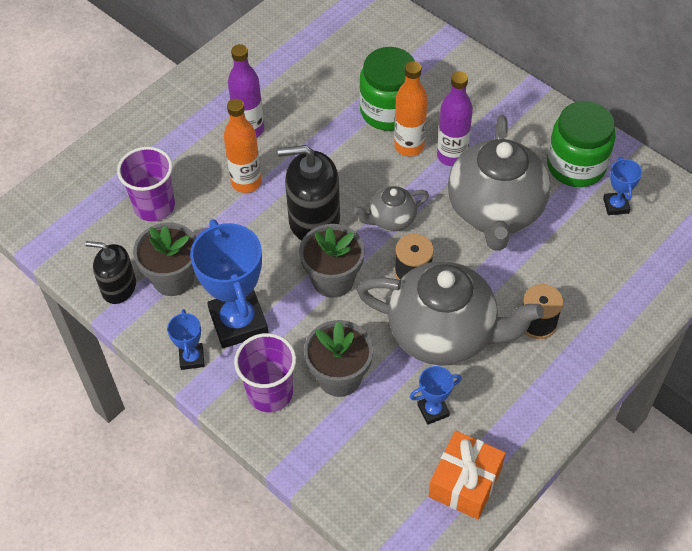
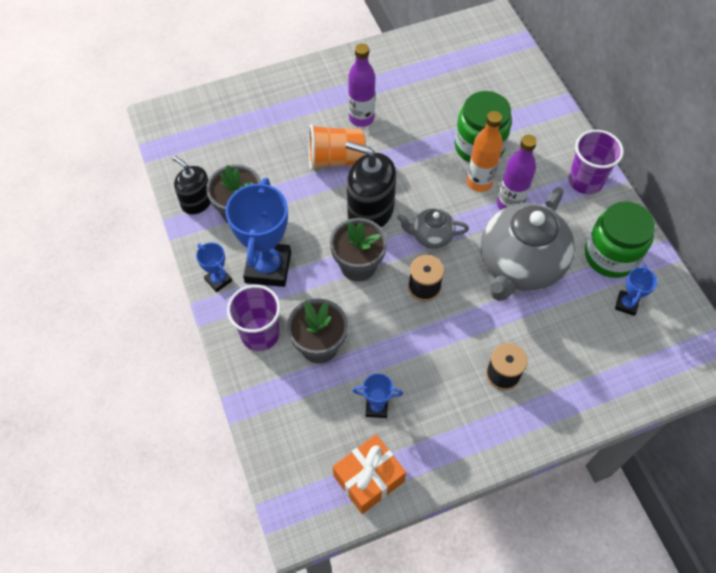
camera: 25 degrees right, 5 degrees up
purple cup [117,147,175,222] -> purple cup moved to [568,130,624,194]
blue trophy [167,309,205,370] -> blue trophy turned 60 degrees counterclockwise [196,243,232,292]
orange bottle [224,99,262,193] -> orange cup [309,124,365,170]
grey teapot [357,261,544,366] -> none

